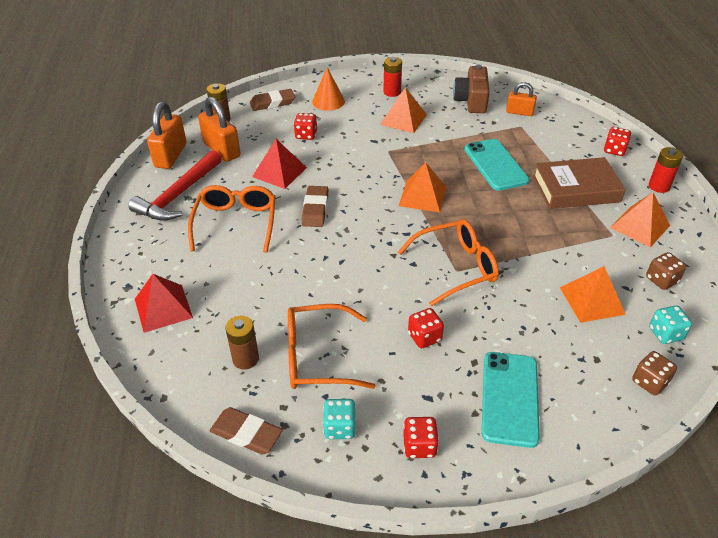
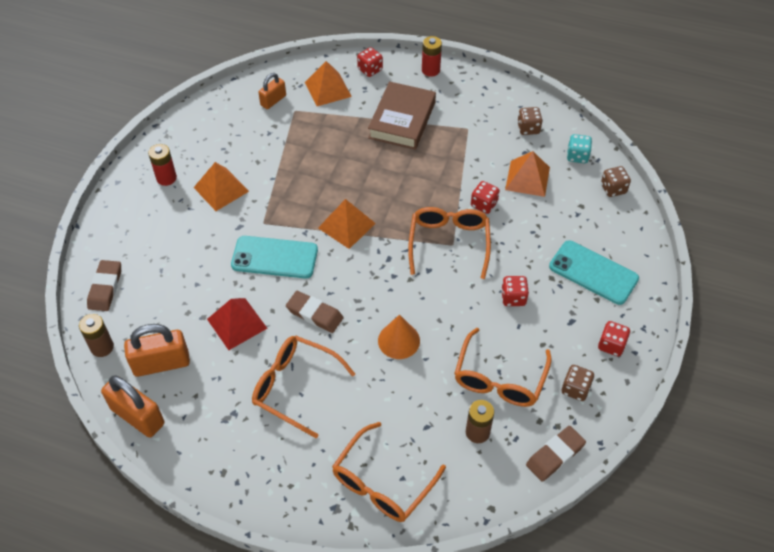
camera: 65 degrees left, 10 degrees up
red hammer [128,150,222,221] -> none
red pyramid [135,274,193,333] -> orange glasses [332,422,446,522]
red dice [294,113,317,140] -> red dice moved to [471,181,500,214]
orange cone [312,67,345,111] -> orange cone moved to [378,314,420,359]
turquoise dice [323,399,356,439] -> brown dice [561,365,594,401]
brown camera [453,64,490,113] -> none
turquoise phone [464,139,529,191] -> turquoise phone moved to [231,236,318,279]
orange pyramid [610,192,670,247] -> orange pyramid moved to [305,61,352,106]

